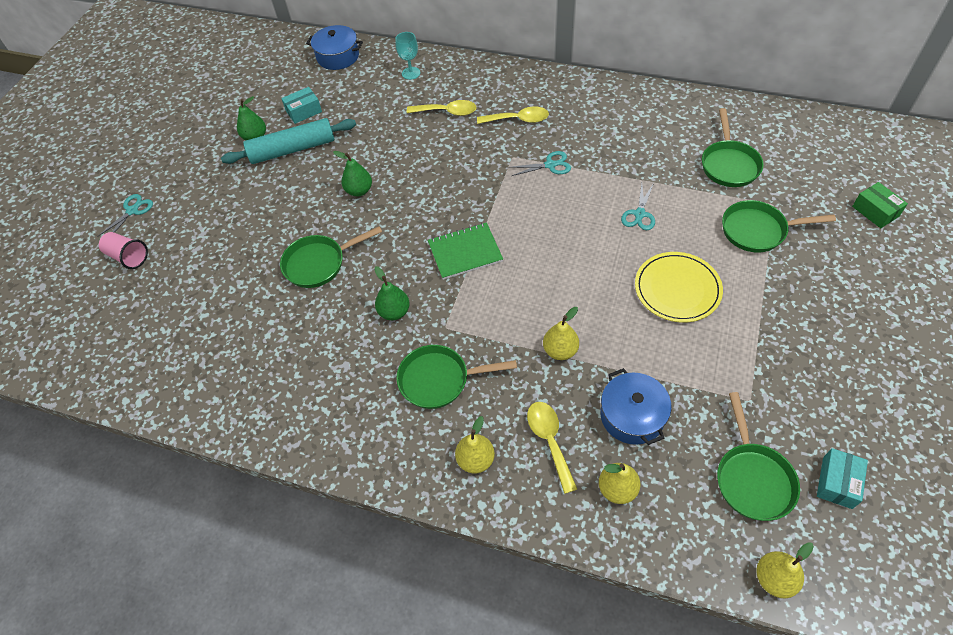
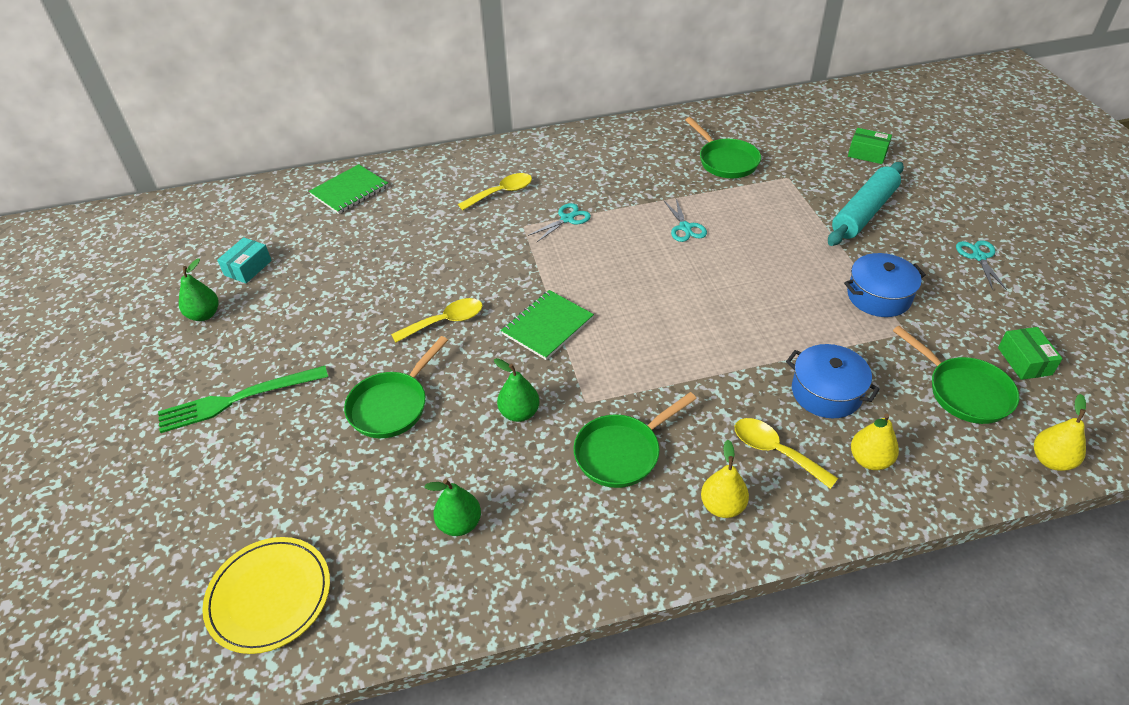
camera: 35 degrees left, 10 degrees down
turquoise scissors [97,194,153,237] -> turquoise scissors moved to [956,240,1007,290]
pink cup [99,232,148,269] -> none
turquoise rolling pin [221,118,356,164] -> turquoise rolling pin moved to [828,162,904,246]
blue pot [306,25,363,70] -> blue pot moved to [844,253,926,317]
green pear [333,151,372,197] -> green pear moved to [425,479,481,536]
turquoise goblet [395,32,420,80] -> green notebook [309,164,388,214]
yellow spoon [407,100,477,116] -> yellow spoon moved to [391,298,483,343]
yellow pear [543,307,579,360] -> none
yellow plate [635,252,723,323] -> yellow plate moved to [202,537,330,654]
green pan [722,200,836,253] -> none
turquoise box [817,448,868,509] -> green box [998,327,1063,380]
none -> green fork [158,366,328,433]

